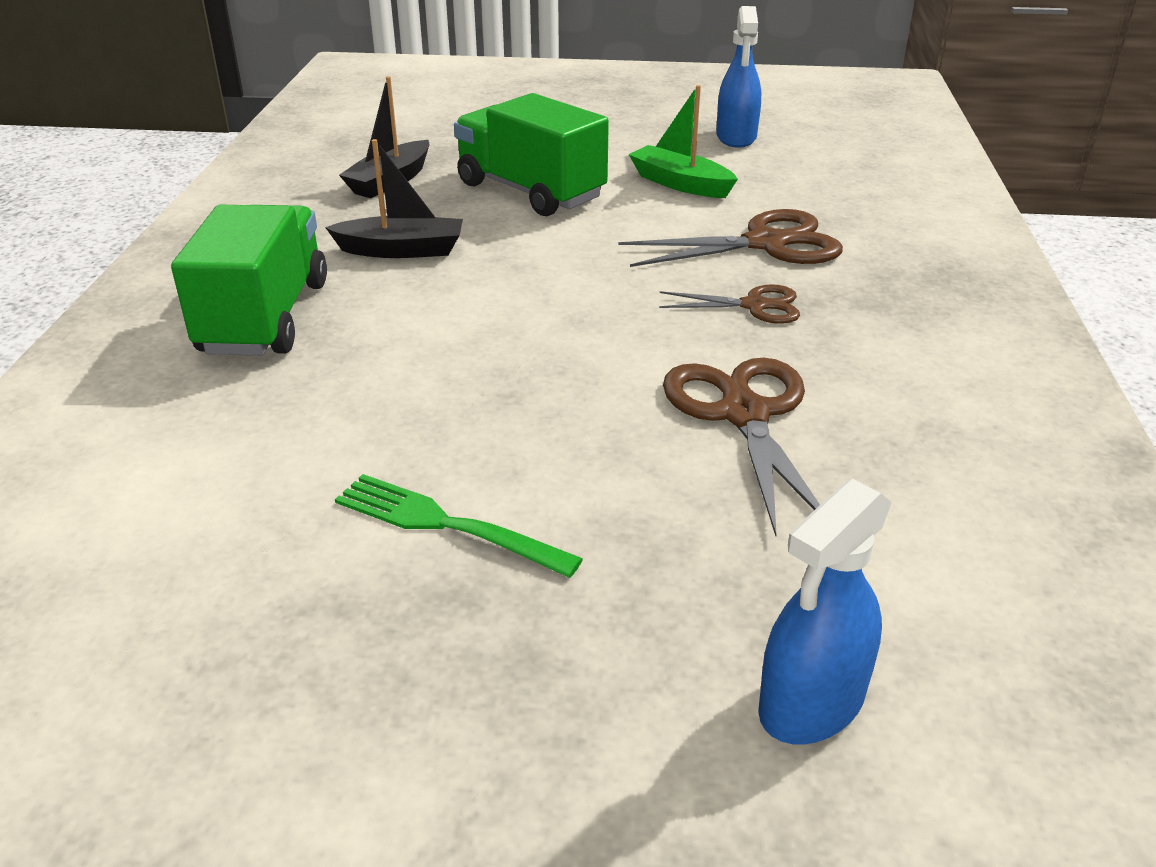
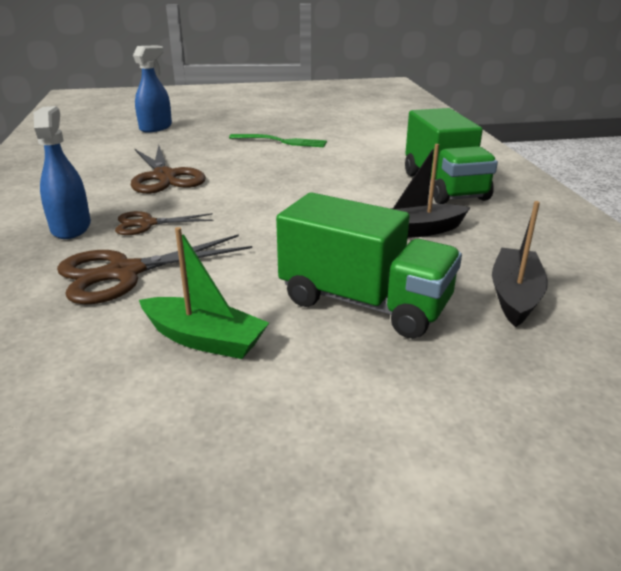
camera: 165 degrees right, 5 degrees down
blue spray bottle [716,6,761,148] -> blue spray bottle moved to [34,106,91,239]

